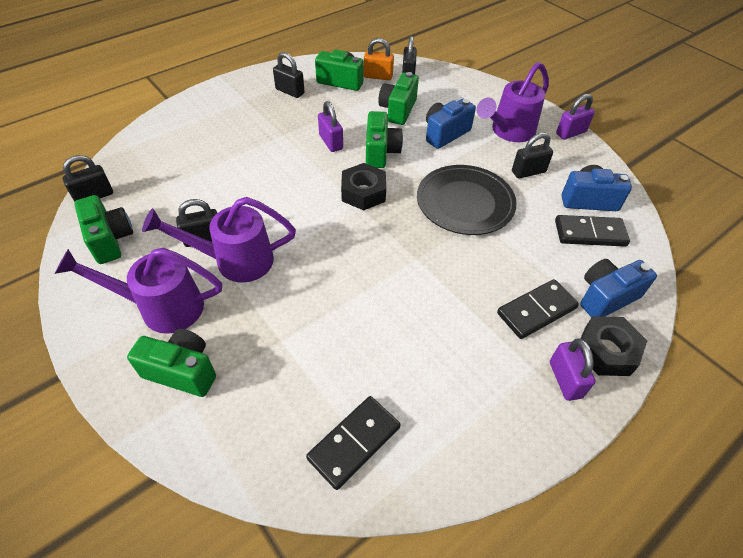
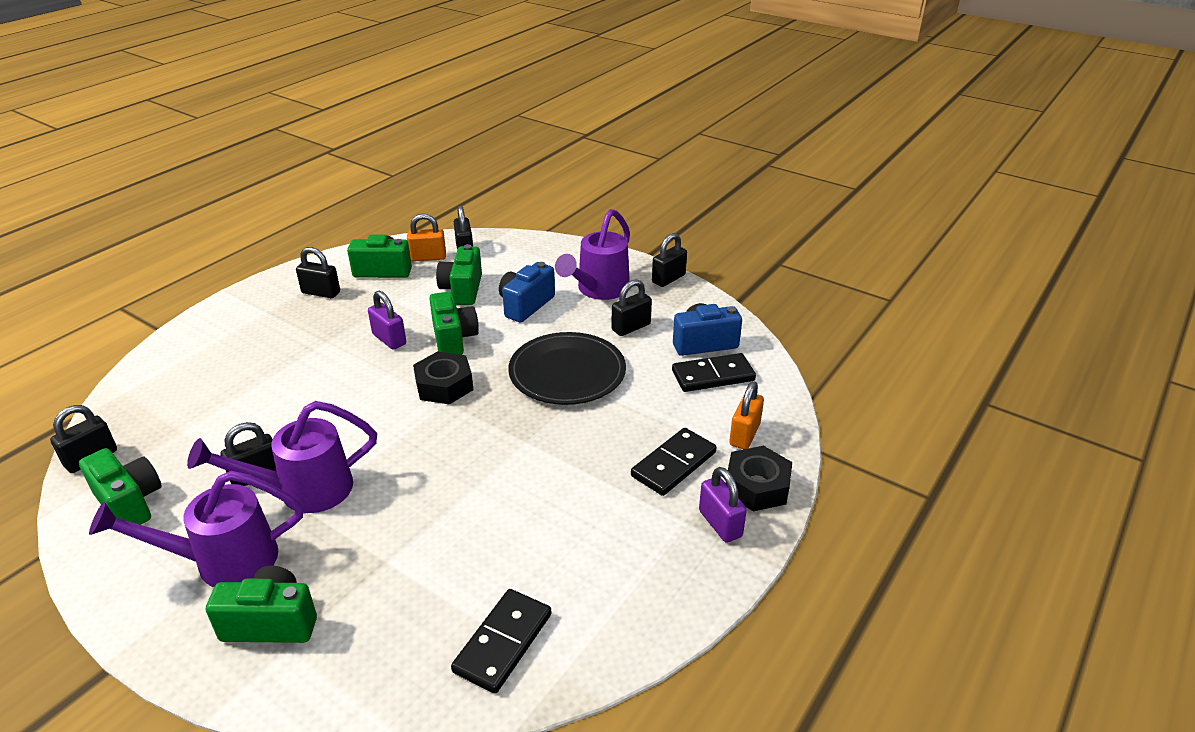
camera: 15 degrees left, 15 degrees down
purple padlock [556,94,595,140] -> black padlock [652,233,687,287]
blue camera [580,259,657,317] -> orange padlock [729,381,764,449]

